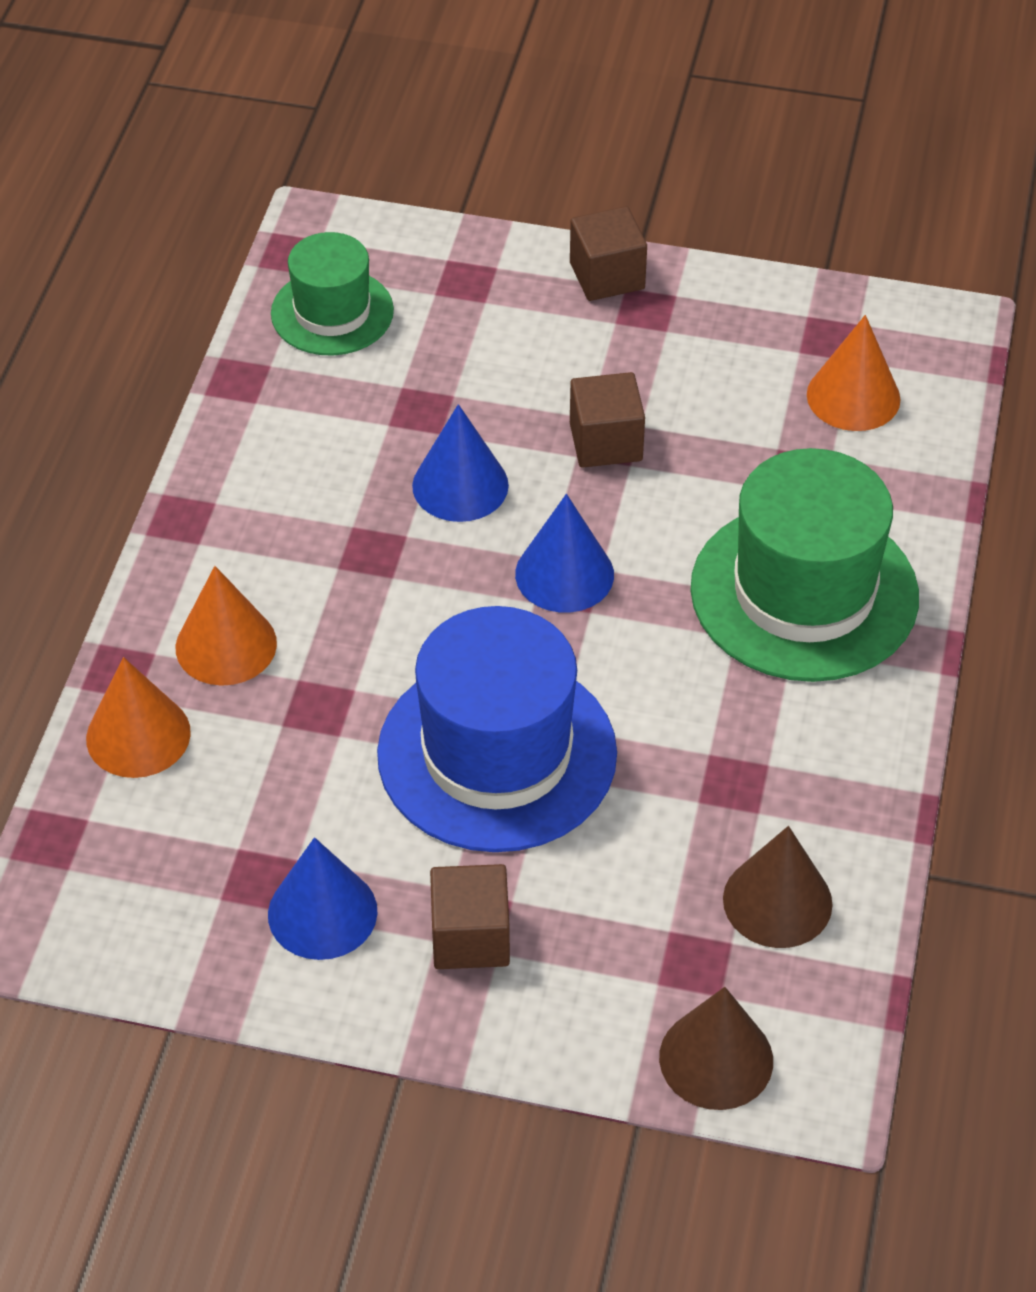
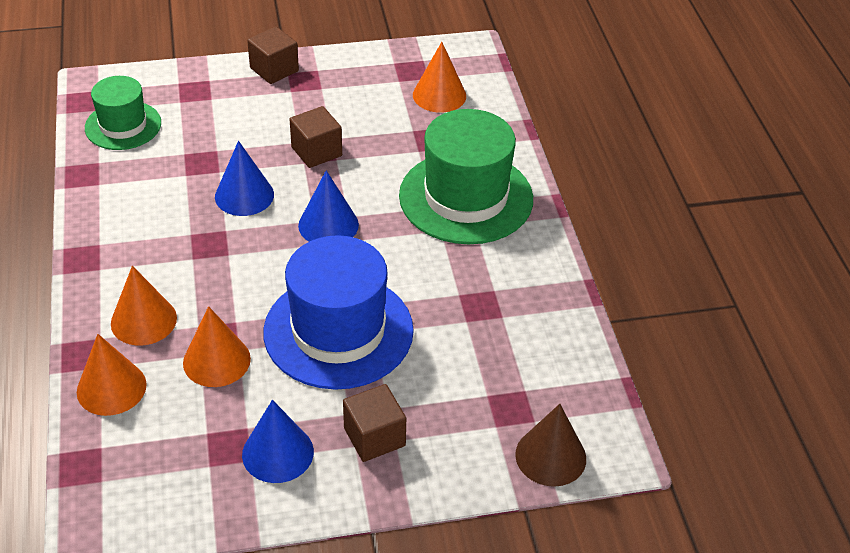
camera: 25 degrees left, 5 degrees down
brown cone [723,826,833,948] -> none
none -> orange cone [183,306,251,387]

